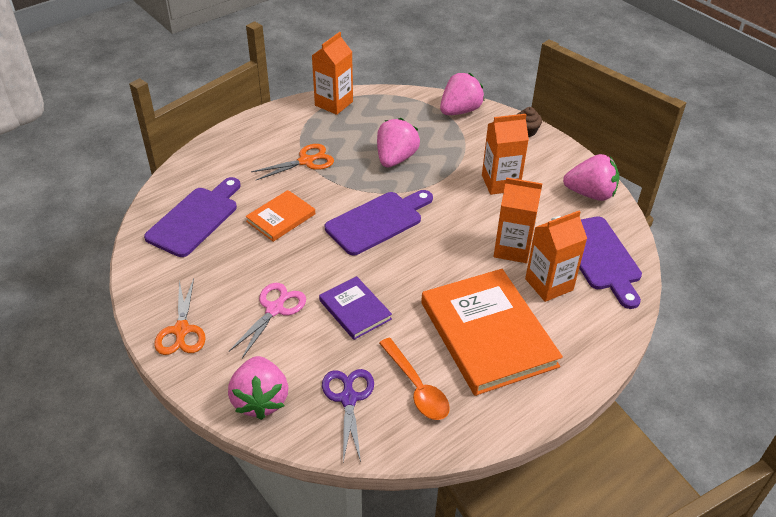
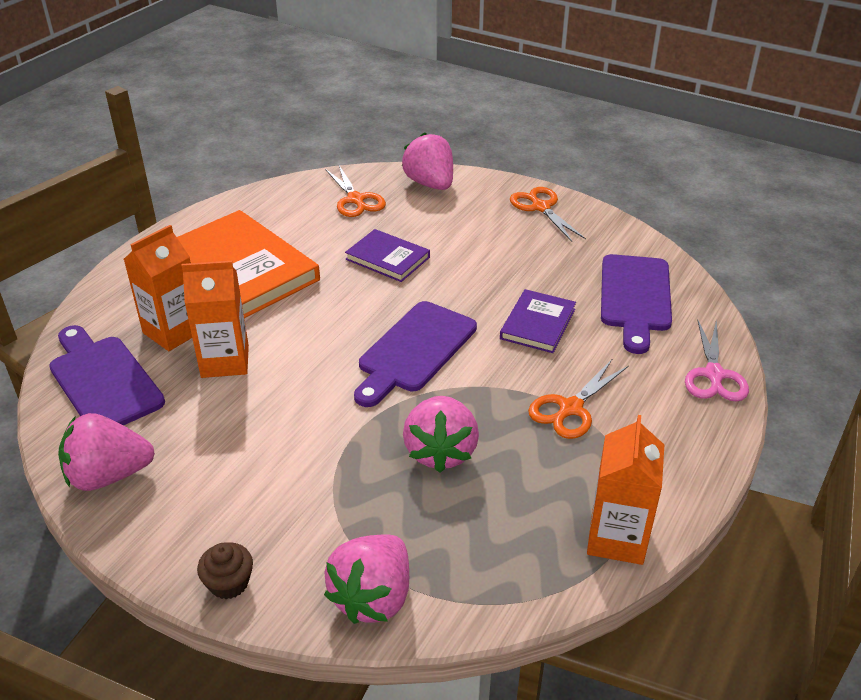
camera: 160 degrees right, 5 degrees down
pink scissors [229,283,306,358] -> pink scissors moved to [685,320,749,402]
orange book [245,190,315,242] -> purple book [500,289,576,353]
purple scissors [322,369,374,462] -> orange scissors [325,166,386,217]
orange spoon [379,337,450,420] -> none
orange carton [482,114,529,195] -> none

